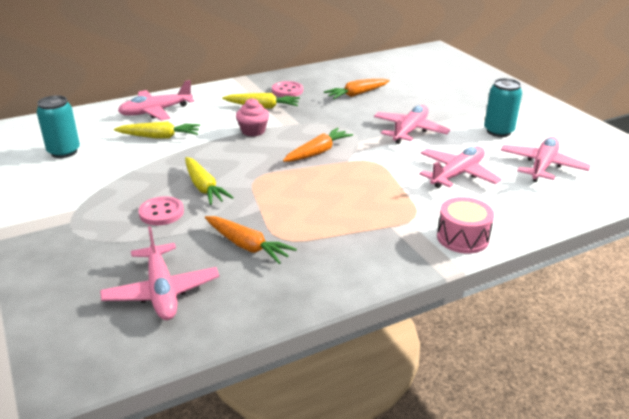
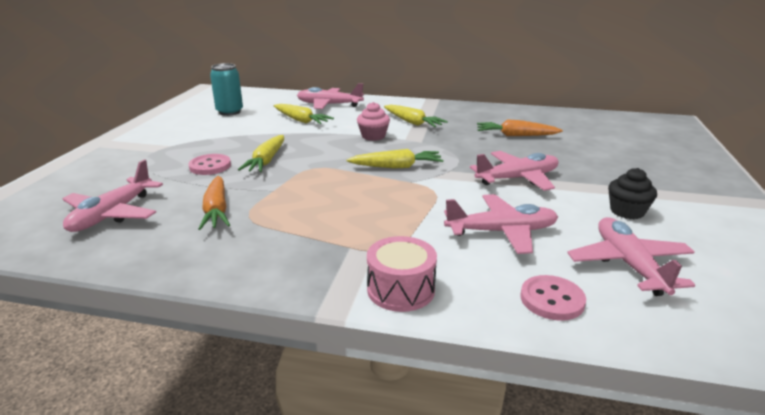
camera: 40 degrees right, 5 degrees down
pink button [272,81,303,97] -> pink button moved to [520,275,586,321]
orange carrot [283,128,353,162] -> yellow carrot [347,149,443,169]
turquoise can [484,78,522,137] -> black cupcake [608,168,657,219]
pink plane [501,137,591,182] -> pink plane turned 75 degrees counterclockwise [567,217,695,296]

